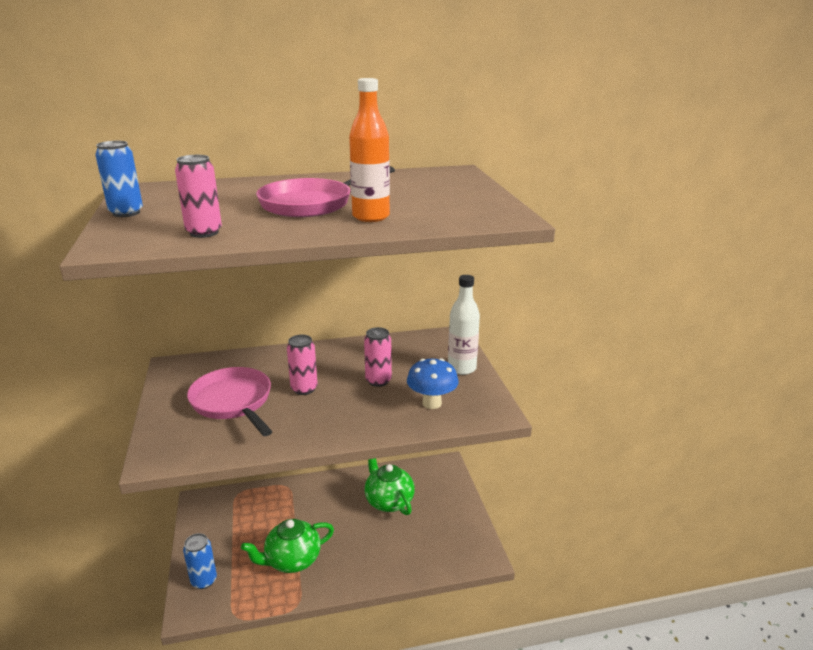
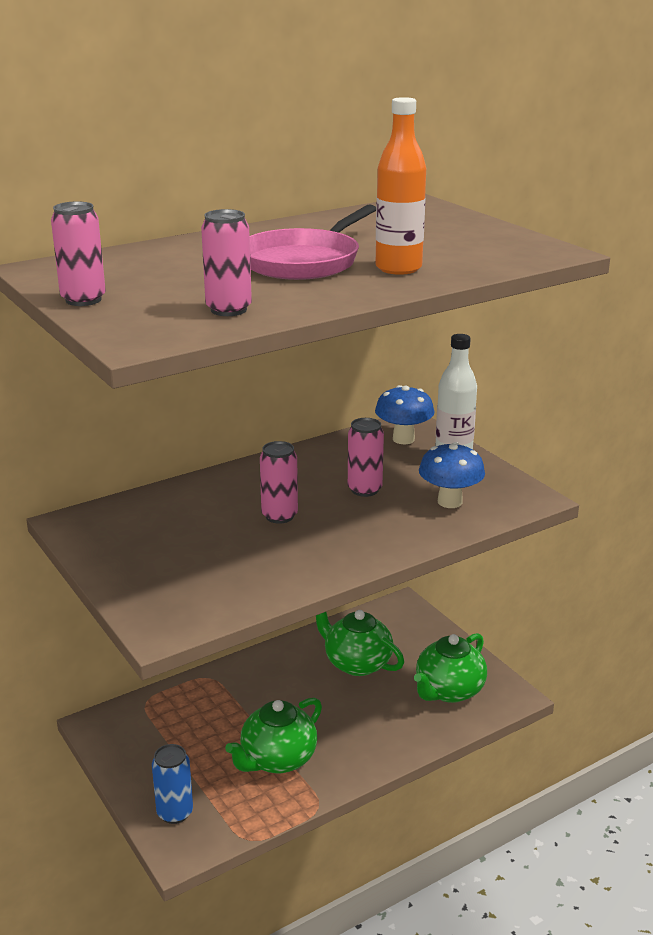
camera: 20 degrees left, 0 degrees up
blue can [95,141,143,217] -> pink can [51,201,106,306]
pink pan [187,367,273,436] -> none
none -> blue mushroom [375,385,434,444]
none -> green teapot [414,633,487,703]

